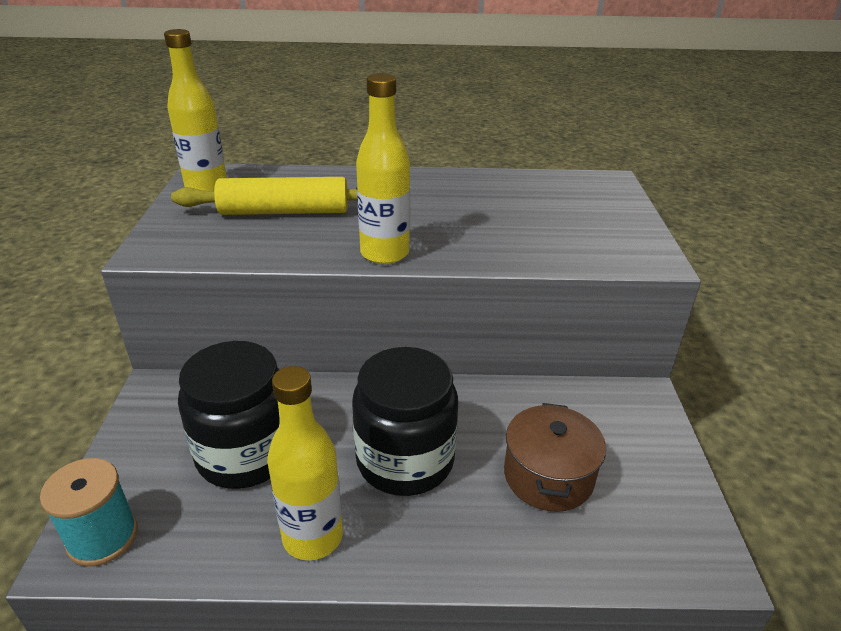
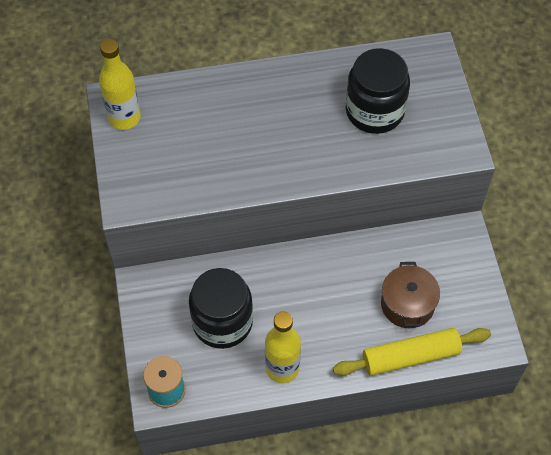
camera: 10 degrees left, 25 degrees up
yellow rolling pin [171,177,357,215] -> yellow rolling pin moved to [333,328,491,376]
black jar [352,347,458,496] -> black jar moved to [346,48,410,134]
yellow bottle [356,73,410,264] -> none

